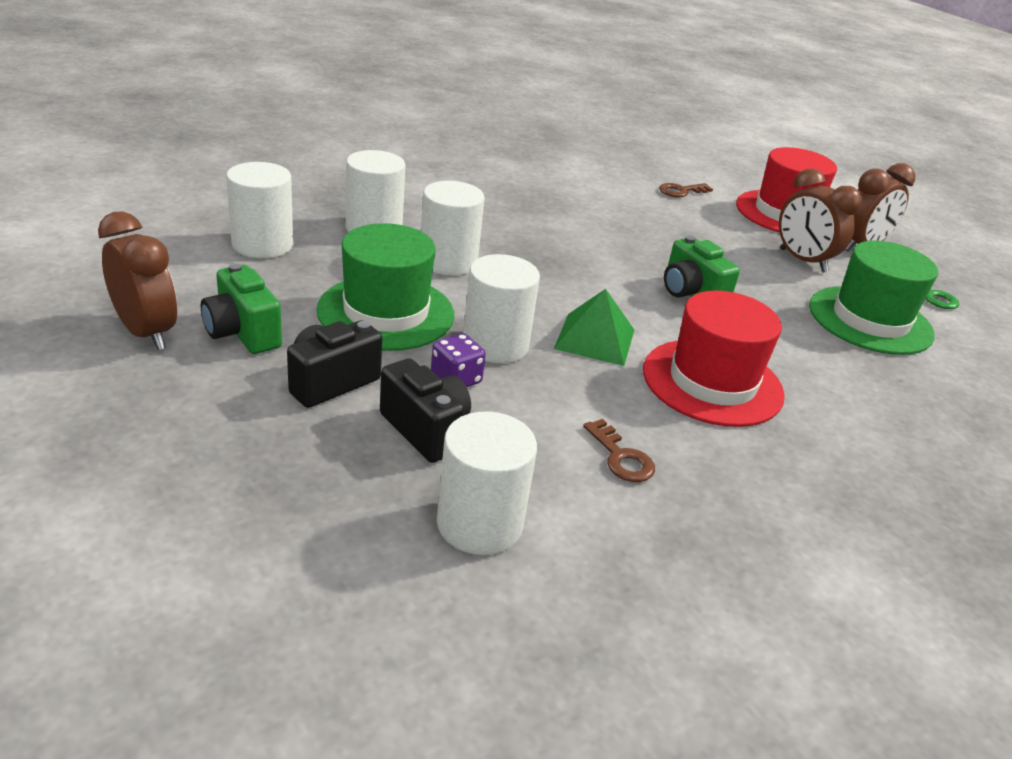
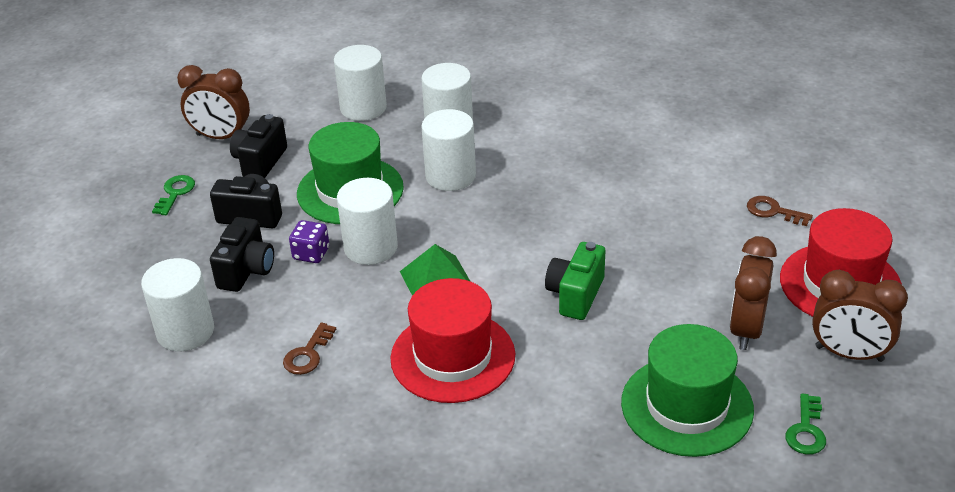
camera: 60 degrees right, 5 degrees up
brown clock [98,211,177,350] -> brown clock turned 90 degrees clockwise [177,65,250,139]
green camera [201,263,282,354] -> black camera [230,114,287,178]
none -> green key [152,175,195,215]

